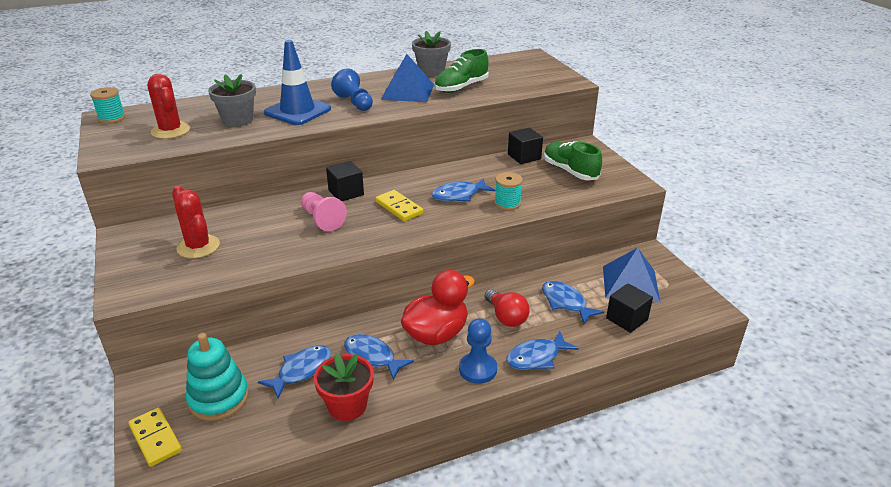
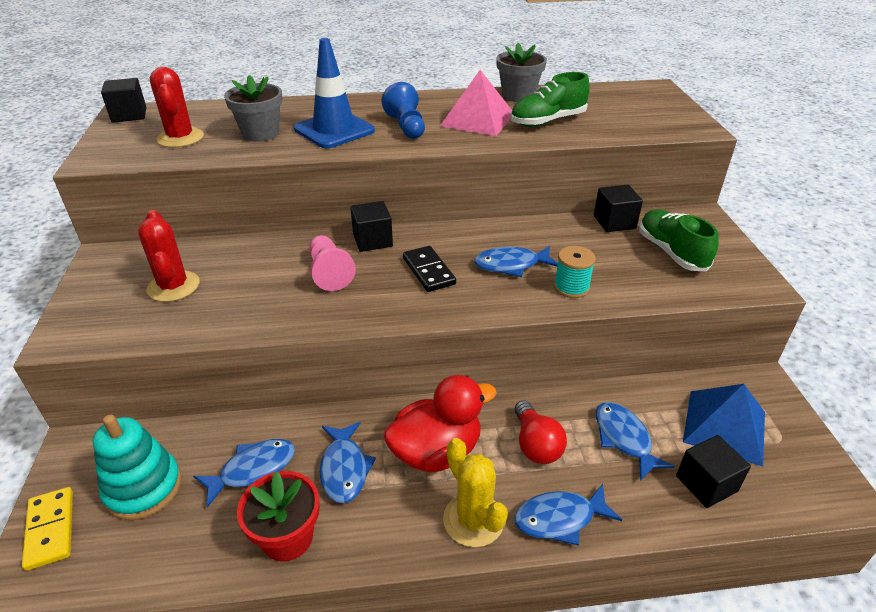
camera: 15 degrees right, 5 degrees up
turquoise spool [90,87,125,124] -> black cube [101,78,146,123]
blue fish [344,334,414,381] -> blue fish turned 150 degrees counterclockwise [319,422,376,503]
yellow domino [375,190,423,221] -> black domino [403,246,456,292]
blue pyramid [381,54,434,102] -> pink pyramid [440,70,512,136]
blue pawn [459,318,497,384] -> yellow cactus [443,438,508,547]

